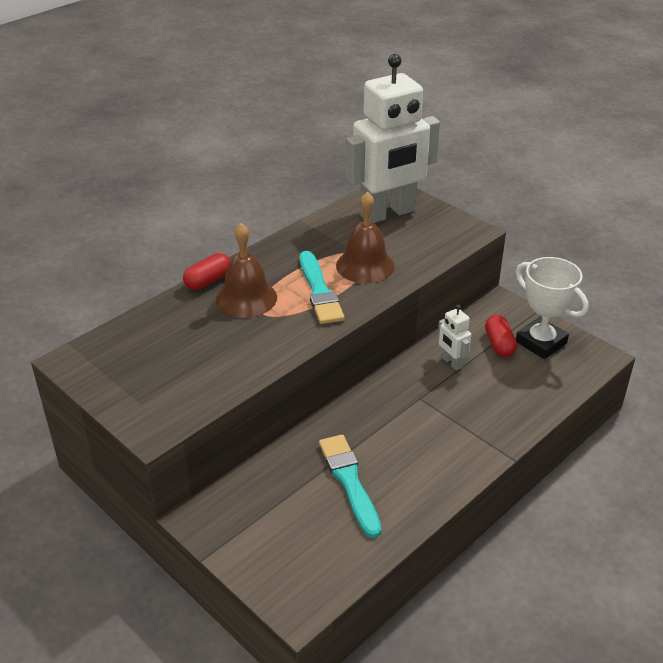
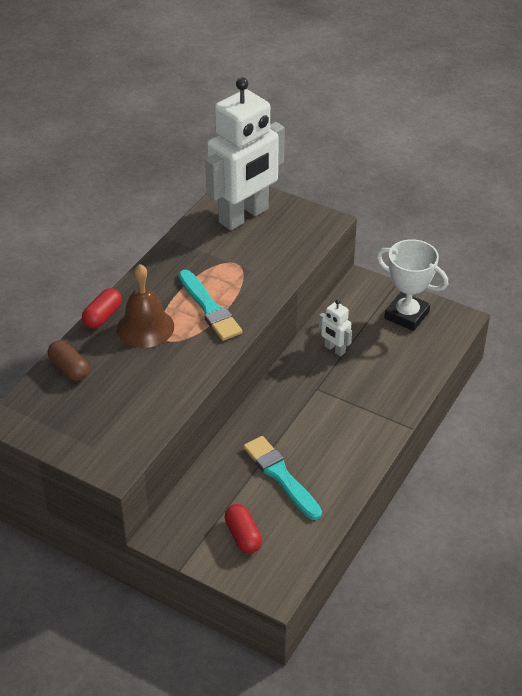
camera: 15 degrees left, 5 degrees up
brown bell [336,192,395,283] -> none
red capsule [485,315,517,357] -> red capsule moved to [224,504,262,553]
none -> brown capsule [48,340,89,381]

